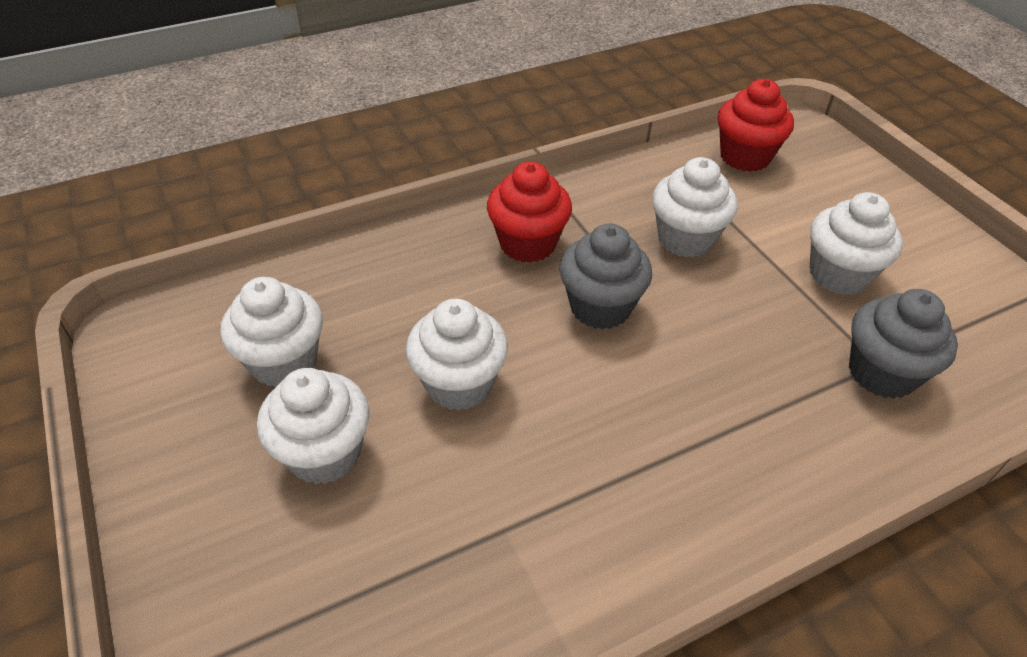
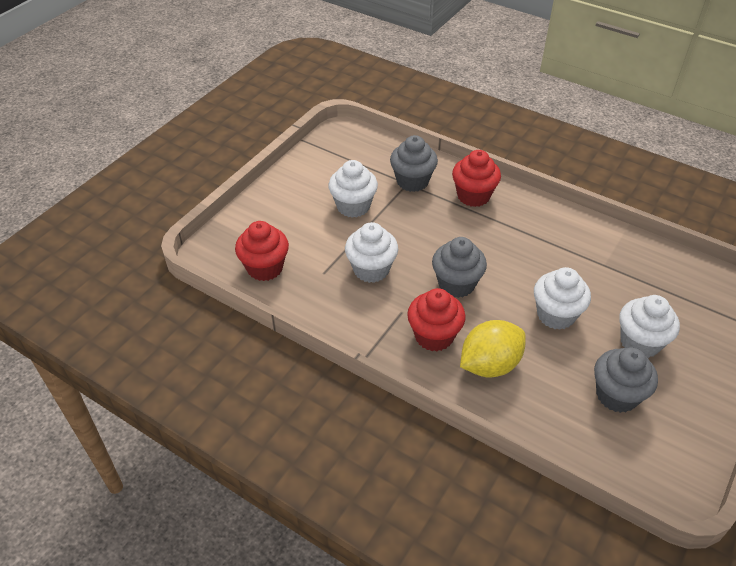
camera: 120 degrees left, 0 degrees up
white cupcake [220,277,323,387] -> grey cupcake [594,347,658,413]
none -> red cupcake [452,150,501,207]
none -> yellow lemon [460,320,526,377]

